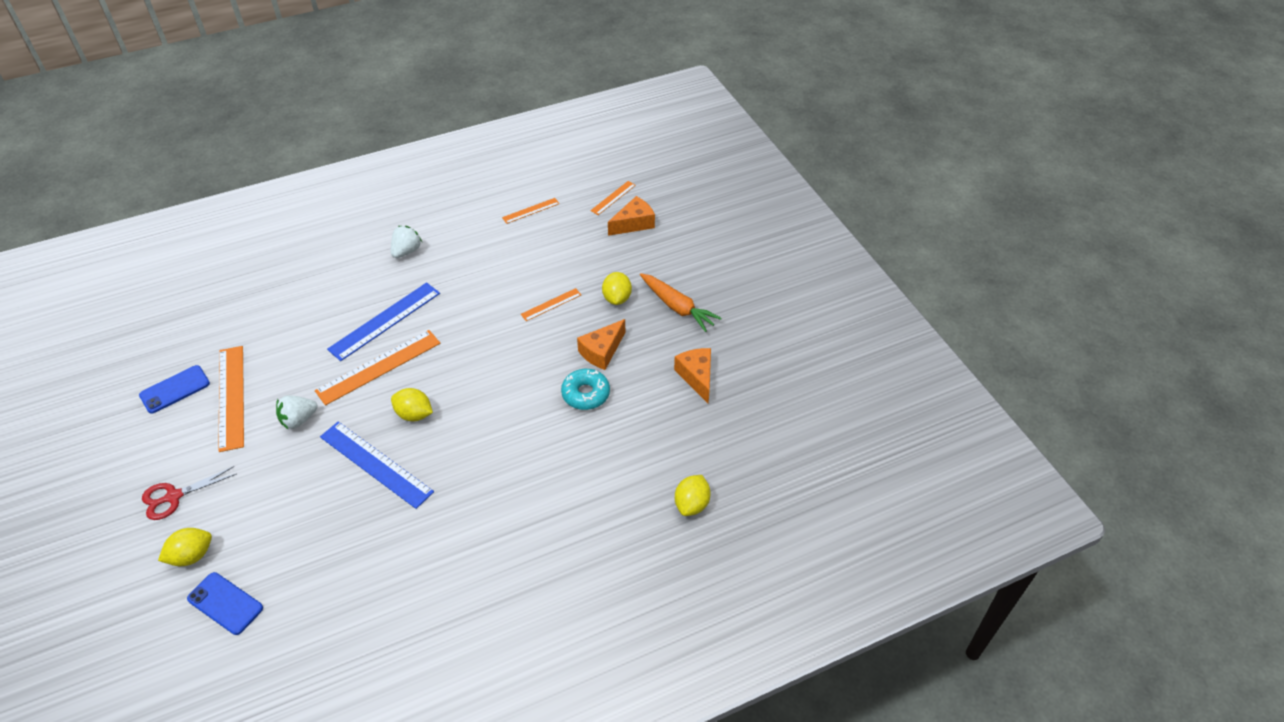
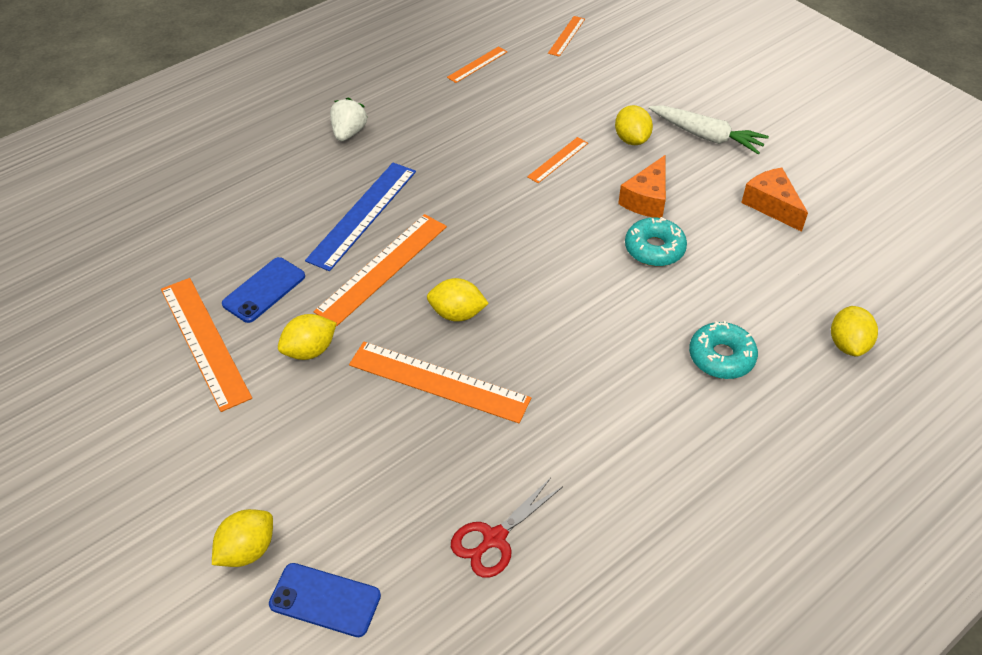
camera: 15 degrees left, 0 degrees up
blue phone [139,365,210,413] -> blue phone moved to [222,257,305,323]
red scissors [142,466,237,520] -> red scissors moved to [451,478,562,578]
white strawberry [276,395,318,430] -> yellow lemon [278,314,337,360]
blue ruler [320,421,434,509] -> orange ruler [349,342,531,423]
orange cheese [608,196,655,236] -> none
orange carrot [640,273,722,332] -> white carrot [649,105,769,155]
none -> turquoise donut [689,321,758,379]

